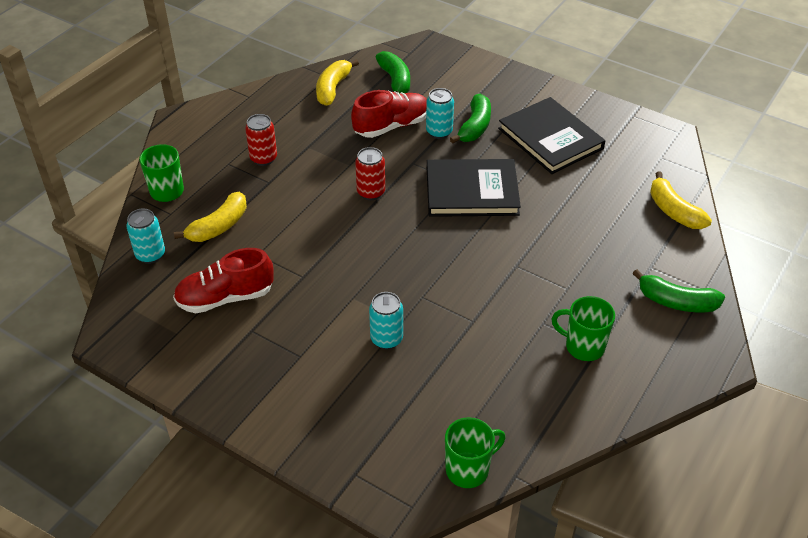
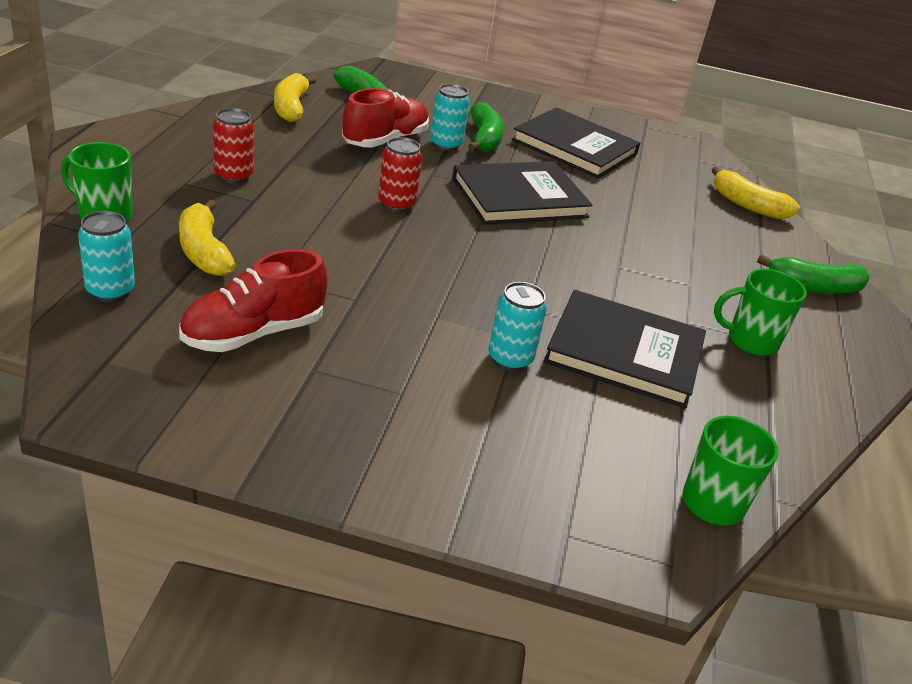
camera: 25 degrees left, 10 degrees down
yellow banana [174,192,247,242] -> yellow banana turned 135 degrees clockwise [179,199,236,276]
none -> black book [544,290,706,409]

